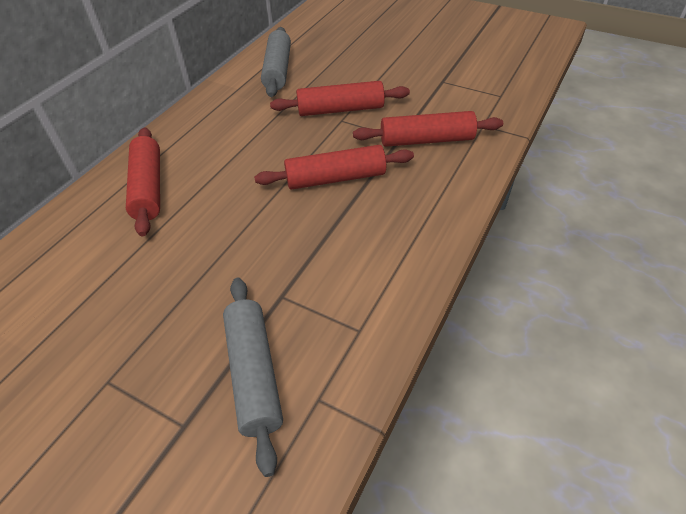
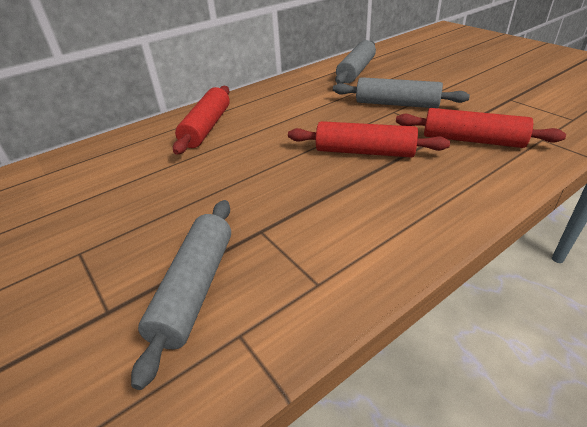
camera: 25 degrees right, 10 degrees down
red rolling pin [270,81,410,116] -> grey rolling pin [333,77,470,108]

